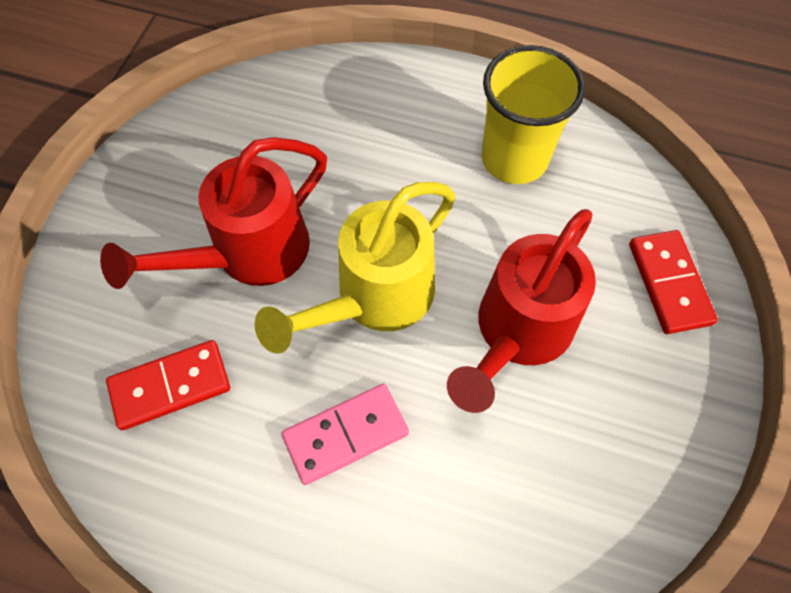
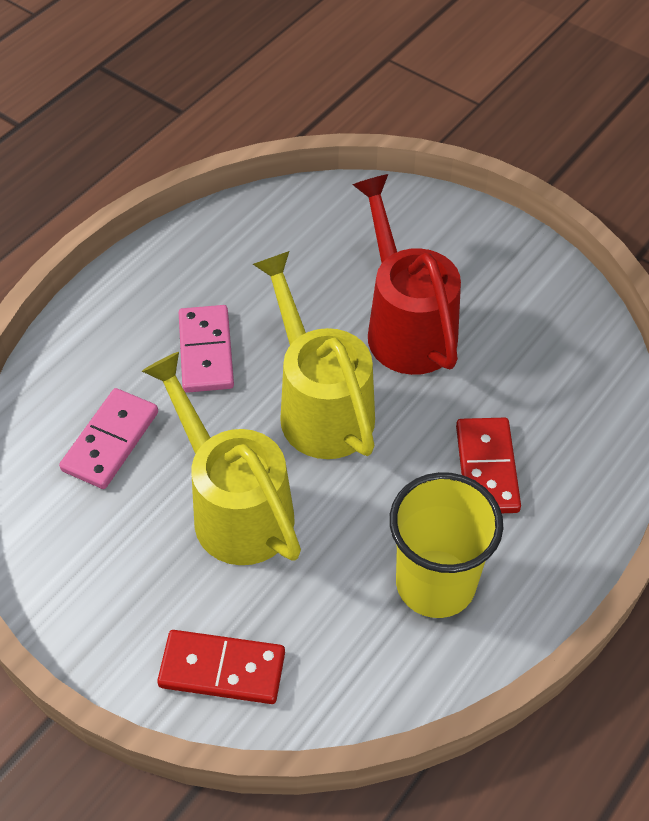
camera: 110 degrees right, 10 degrees down
red domino [106,340,230,430] -> red domino moved to [456,418,521,513]
red watering can [447,209,596,413] -> yellow watering can [142,352,301,565]
none -> pink domino [59,388,158,489]

